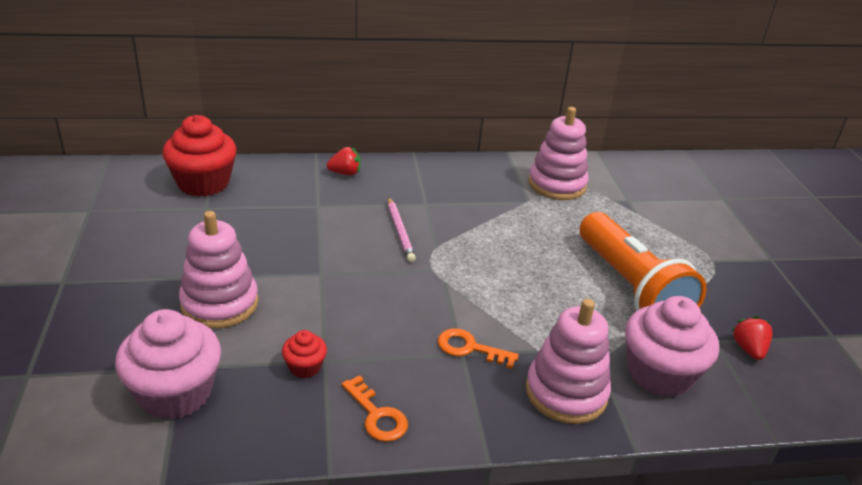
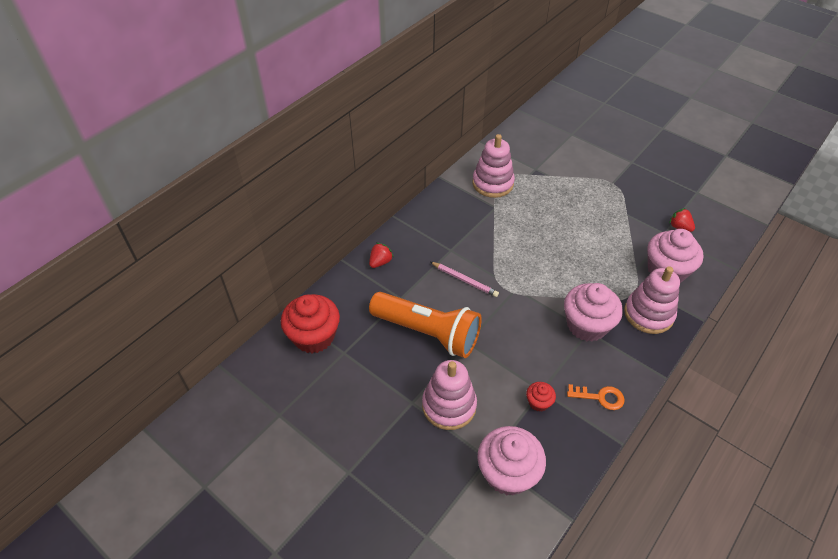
camera: 40 degrees left, 15 degrees up
orange key [438,328,519,369] -> pink cupcake [564,283,623,342]
orange flashlight [580,212,707,311] -> orange flashlight moved to [369,292,482,358]

